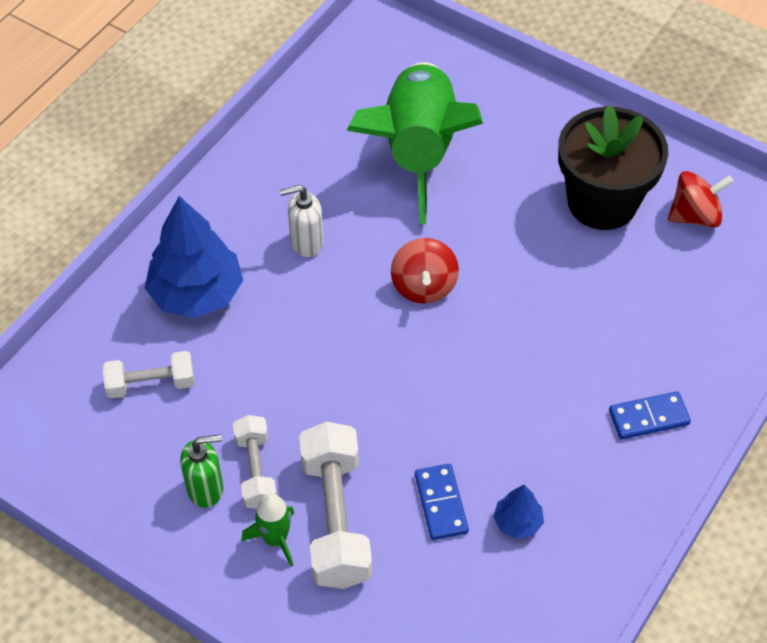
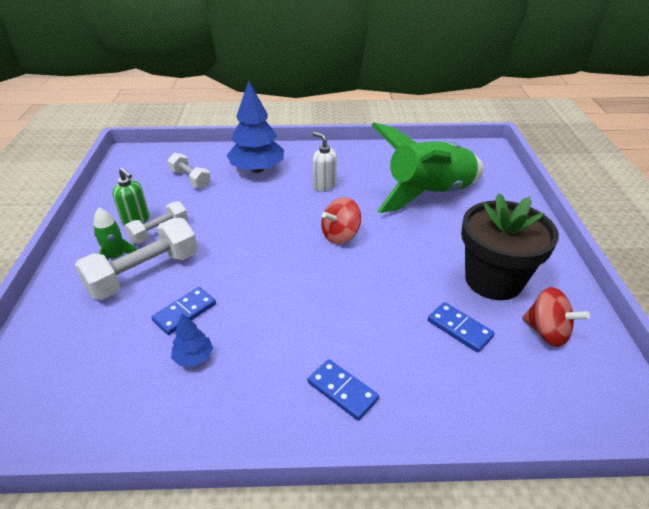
camera: 55 degrees right, 15 degrees down
none -> blue domino [428,302,495,353]

